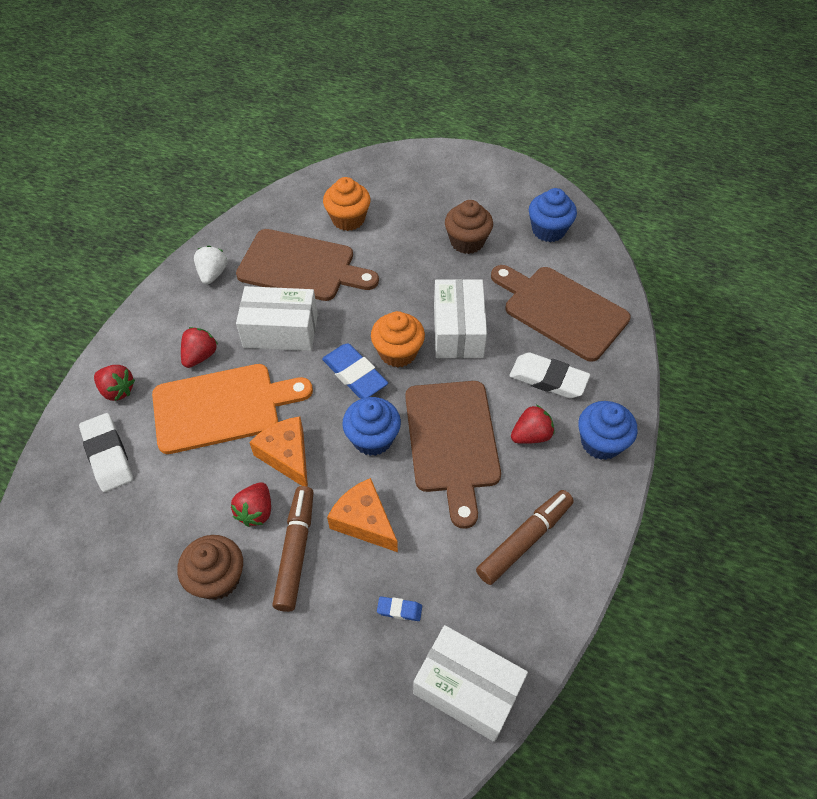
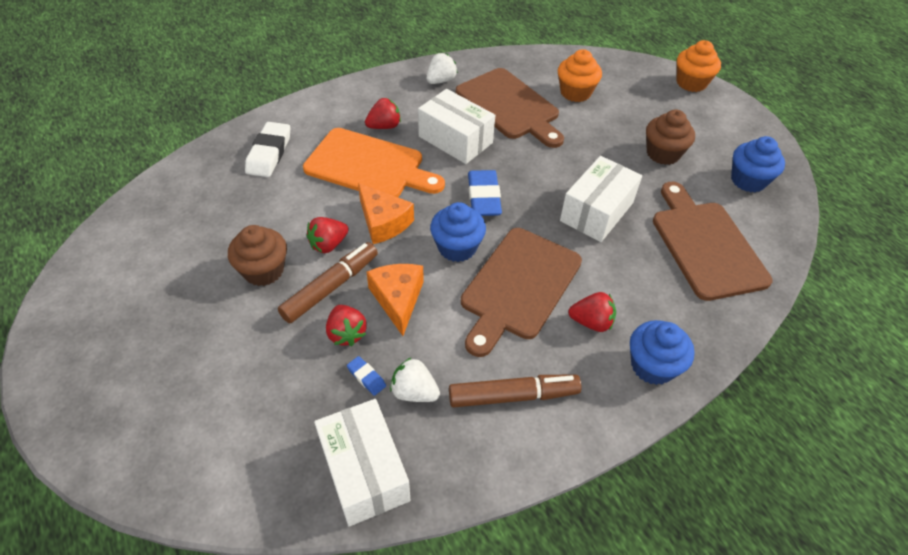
camera: 35 degrees right, 5 degrees down
red strawberry [94,365,135,401] -> red strawberry moved to [326,305,367,346]
orange cheese [249,416,308,487] -> orange cheese turned 135 degrees clockwise [358,183,414,244]
orange cupcake [371,311,425,368] -> orange cupcake moved to [677,40,721,92]
white eraser [509,352,590,399] -> none
none -> white strawberry [390,358,440,402]

